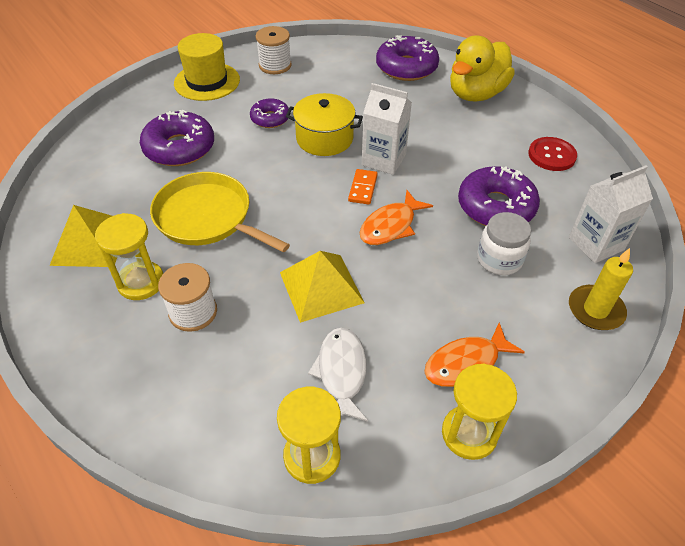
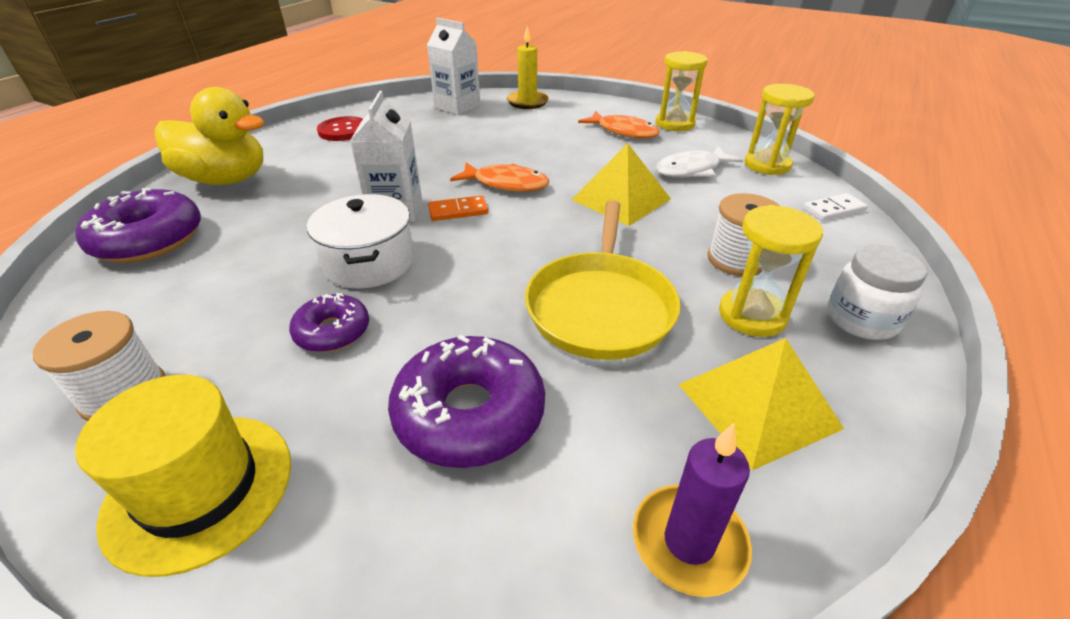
camera: 115 degrees left, 10 degrees down
yellow pot [286,93,363,156] -> white pot [307,194,414,289]
purple donut [458,166,540,226] -> none
white jar [477,212,531,275] -> white jar moved to [827,245,928,340]
none -> purple candle [633,423,752,597]
none -> white domino [803,193,868,221]

